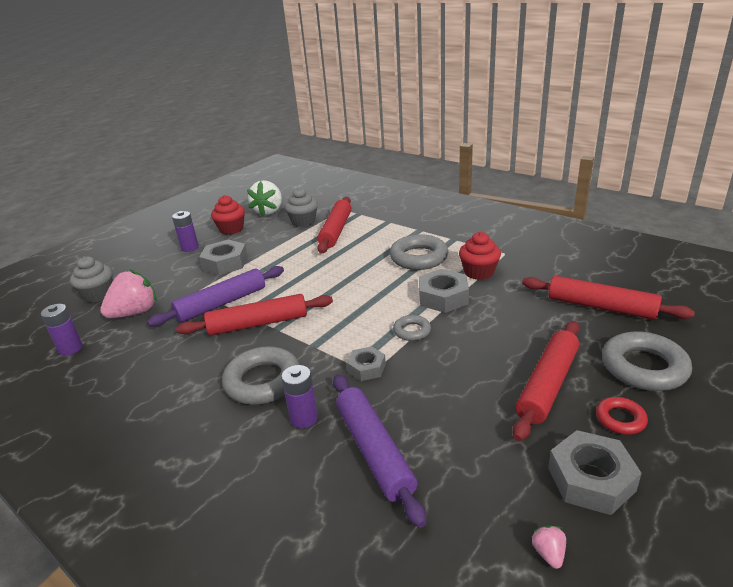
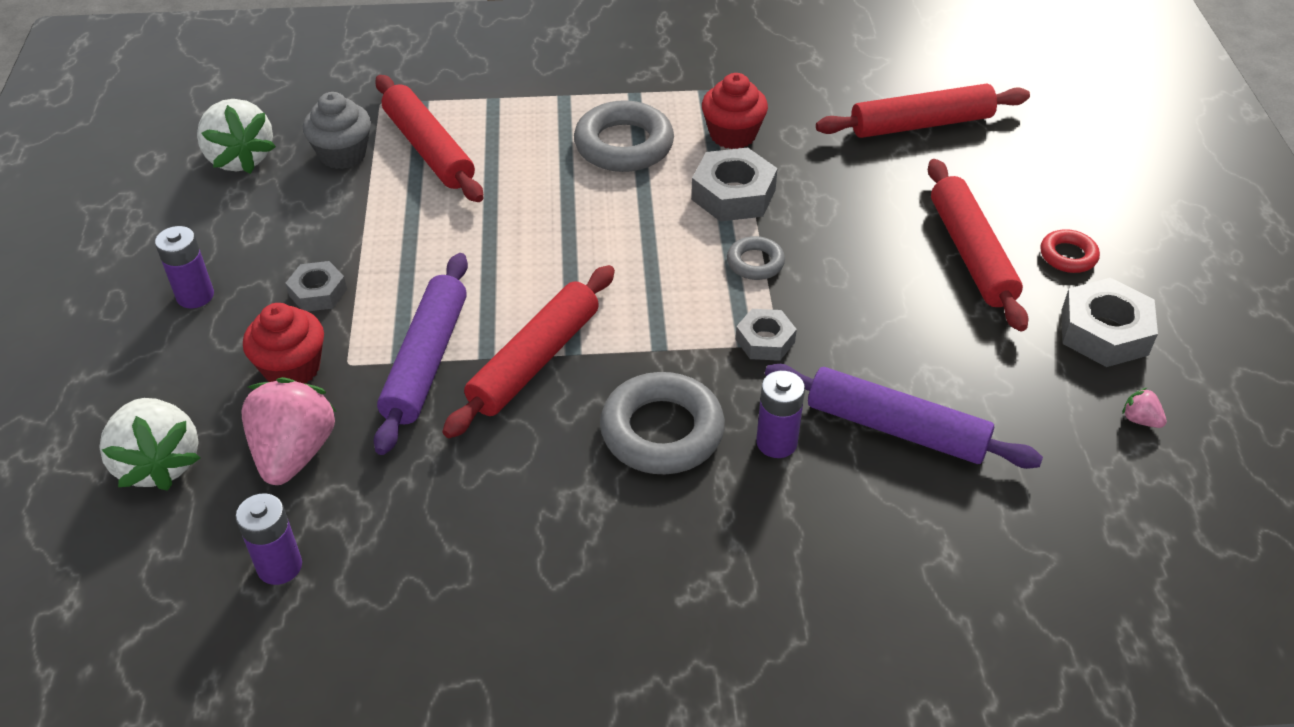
camera: 45 degrees left, 15 degrees up
grey cupcake [70,256,113,302] -> white strawberry [99,398,200,491]
grey nut [199,239,248,275] -> grey nut [285,261,347,311], size x0.62
red cupcake [211,195,245,235] -> red cupcake moved to [243,303,324,384]
grey ring [602,331,692,391] -> none

